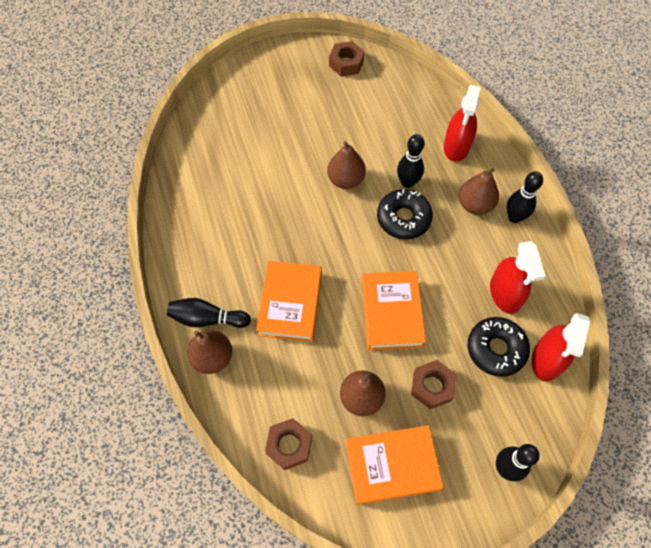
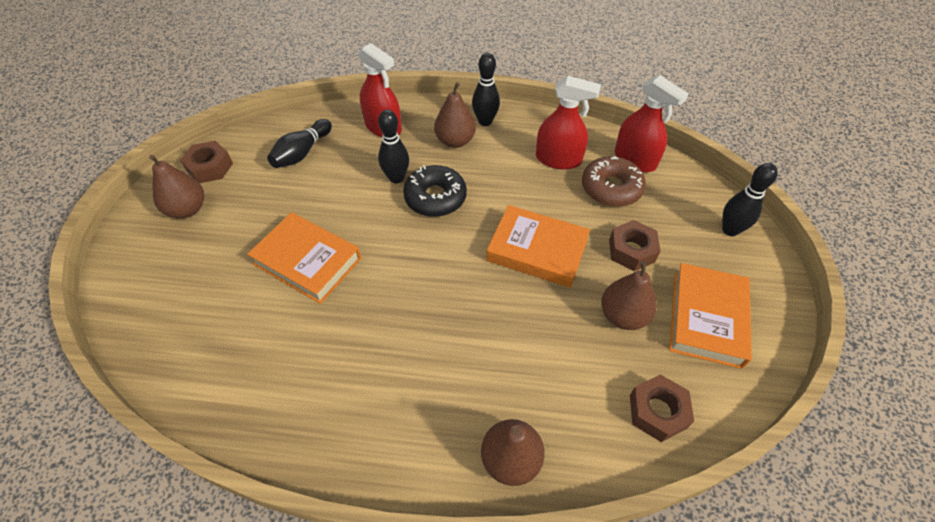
camera: 65 degrees left, 10 degrees down
black bowling pin [167,298,251,328] -> black bowling pin moved to [267,119,332,168]
orange book [256,261,322,342] -> orange book moved to [247,212,361,304]
brown pear [327,141,366,189] -> brown pear moved to [149,155,204,218]
black donut [468,317,530,377] -> brown donut [582,156,646,207]

